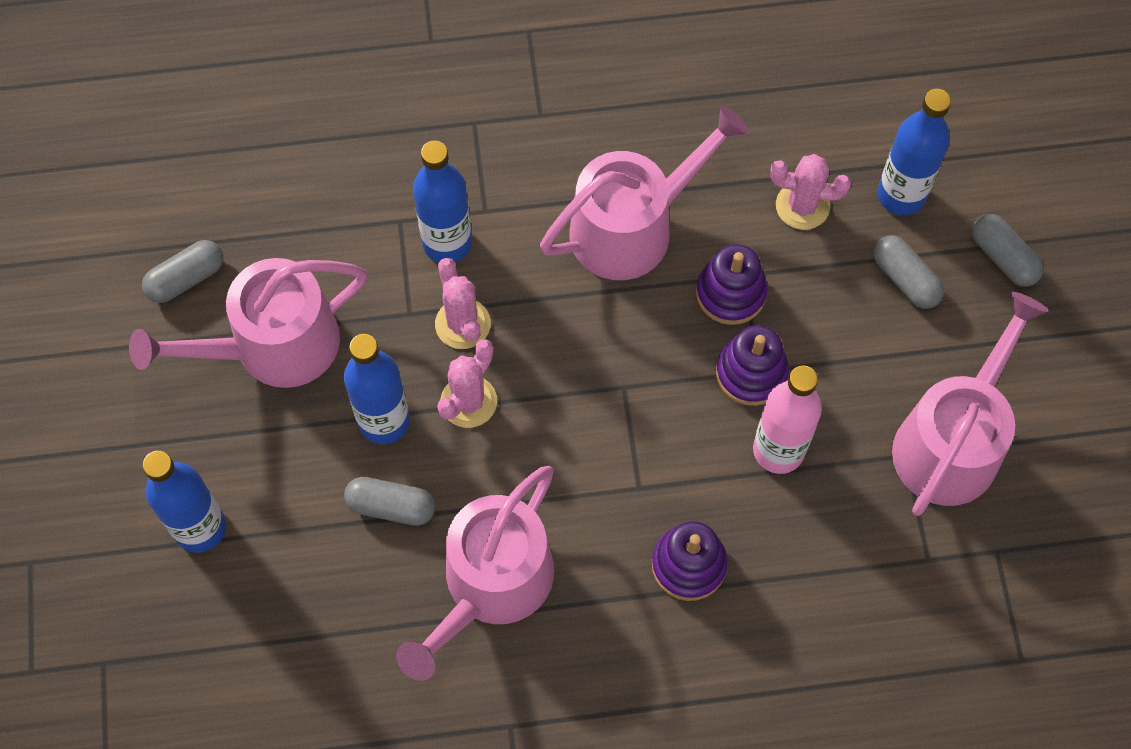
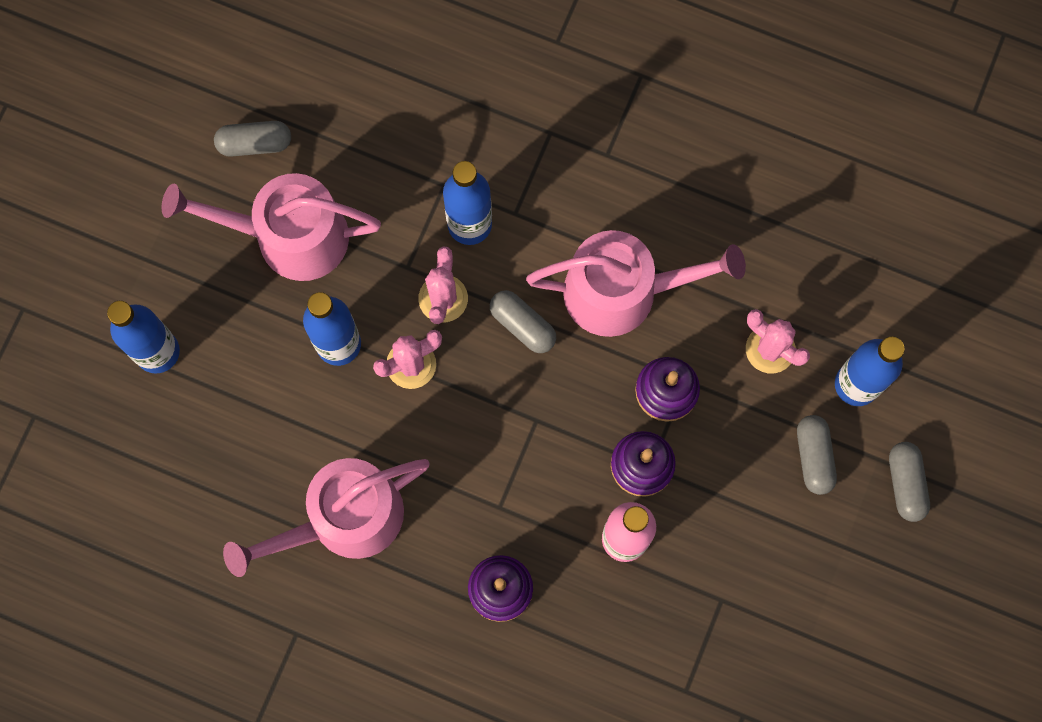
camera: 30 degrees right, 10 degrees up
grey capsule [344,477,435,526] -> grey capsule moved to [490,290,556,353]
pink watering can [892,292,1048,516] -> none

